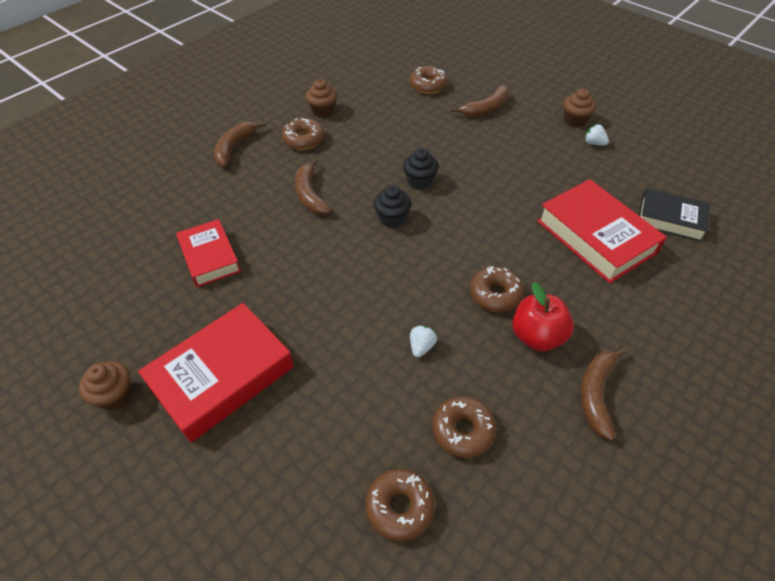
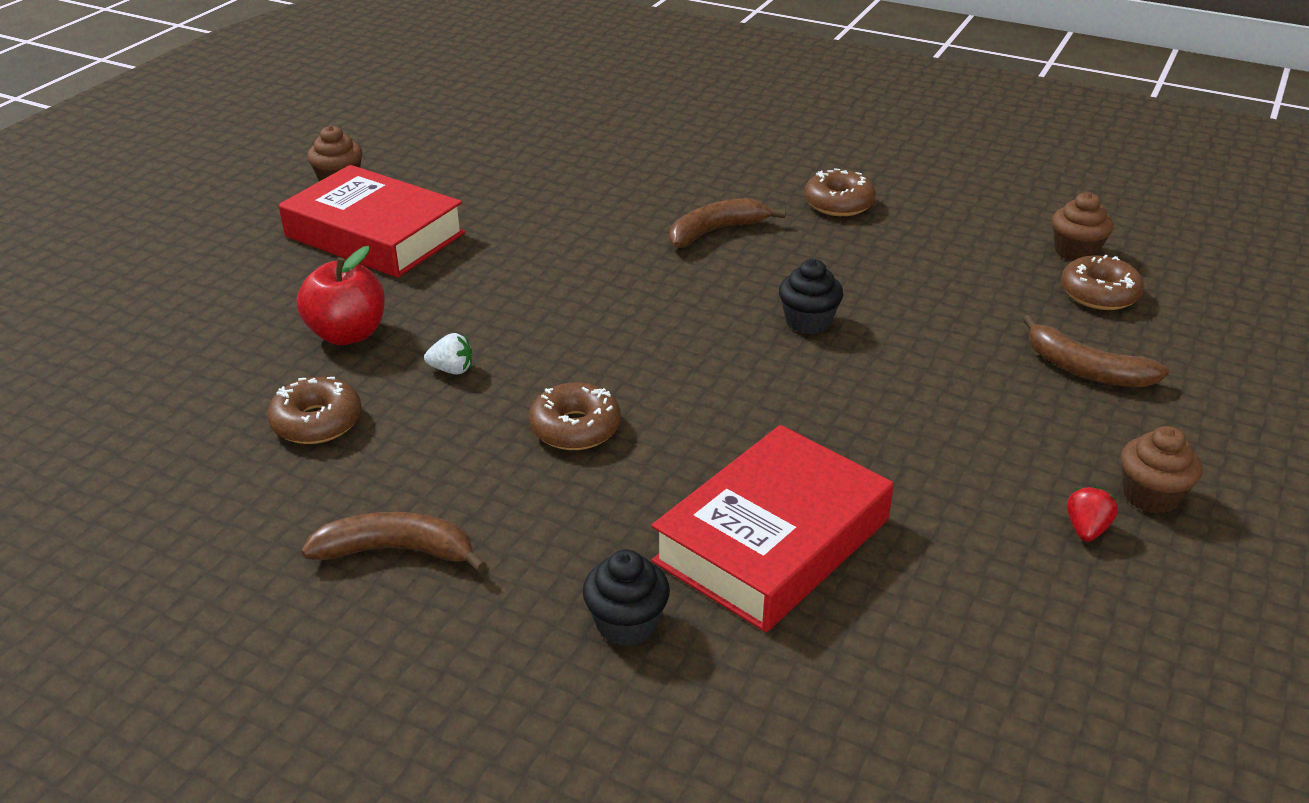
camera: 75 degrees right, 15 degrees down
red book [176,219,241,287] -> none
brown banana [214,121,266,167] -> none
brown cupcake [306,79,337,118] -> brown cupcake moved to [1052,192,1114,261]
brown donut [365,469,435,541] -> none
black cupcake [374,185,411,228] -> black cupcake moved to [582,550,670,646]
red apple [512,282,574,352] -> red apple moved to [297,246,385,345]
white strawberry [585,124,609,146] -> red strawberry [1067,486,1118,542]
black book [639,188,710,242] -> none

